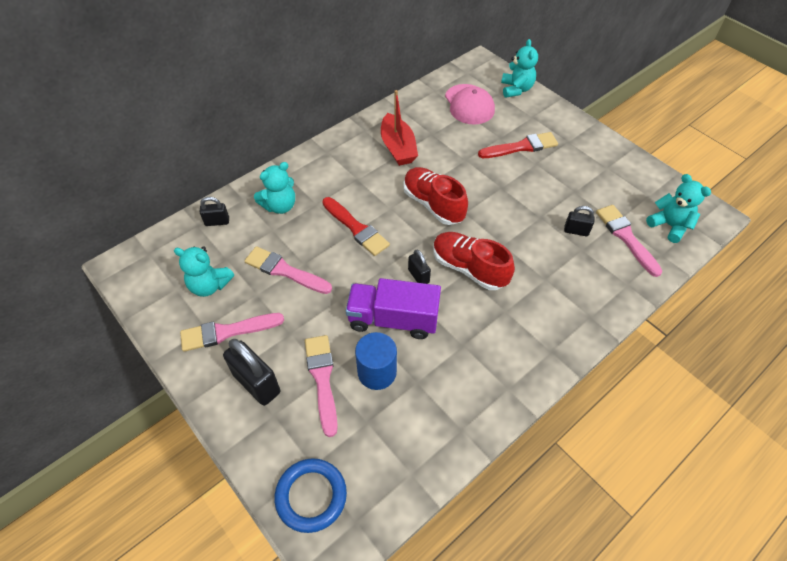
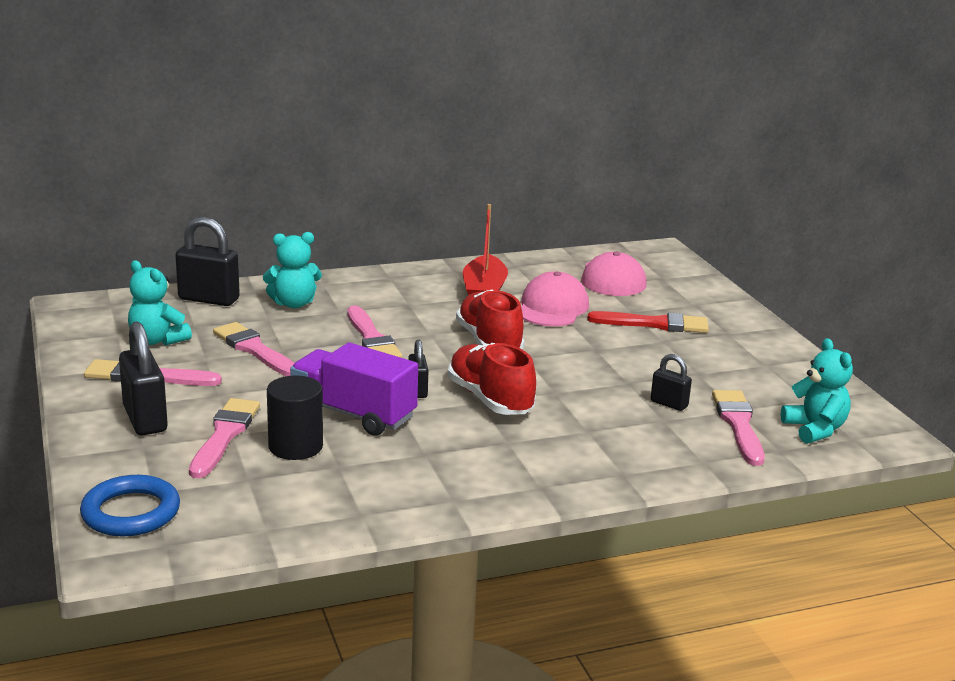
camera: 20 degrees right, 30 degrees down
black padlock [200,197,229,226] -> black padlock [175,217,240,306], size x1.81
red brush [322,197,390,256] -> pink brush [347,305,402,358]
blue cylinder [355,332,397,390] -> black cylinder [267,375,323,460]
turquoise teddy bear [501,39,538,98] -> none
none -> pink cap [521,271,589,326]

